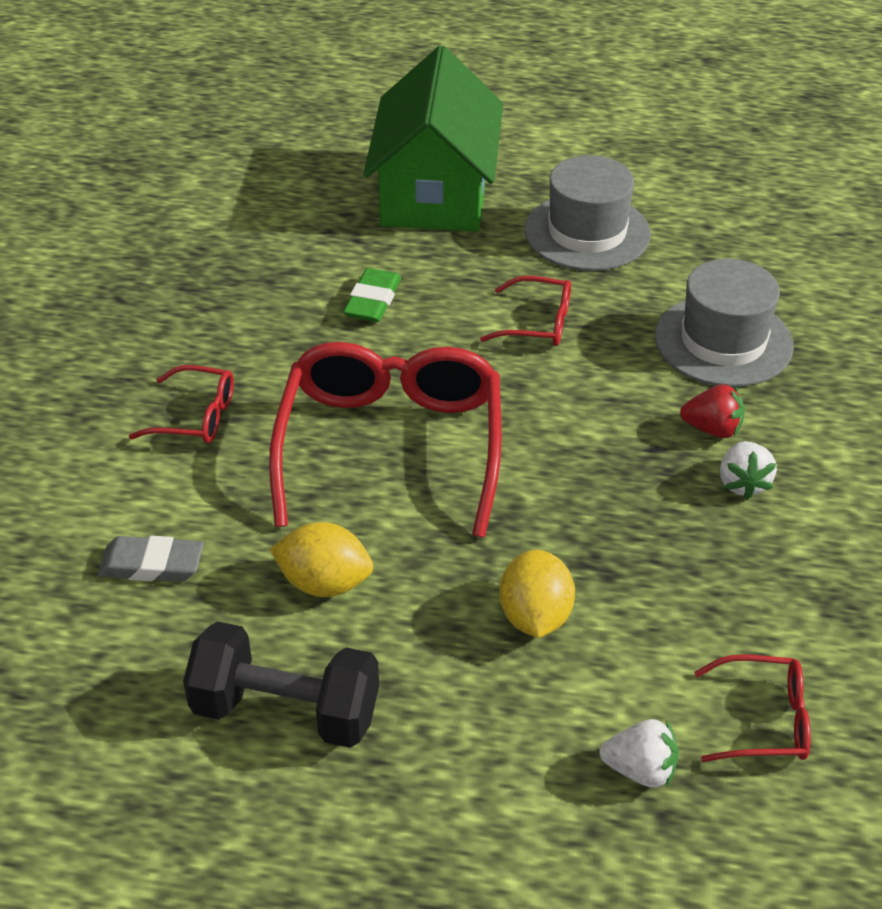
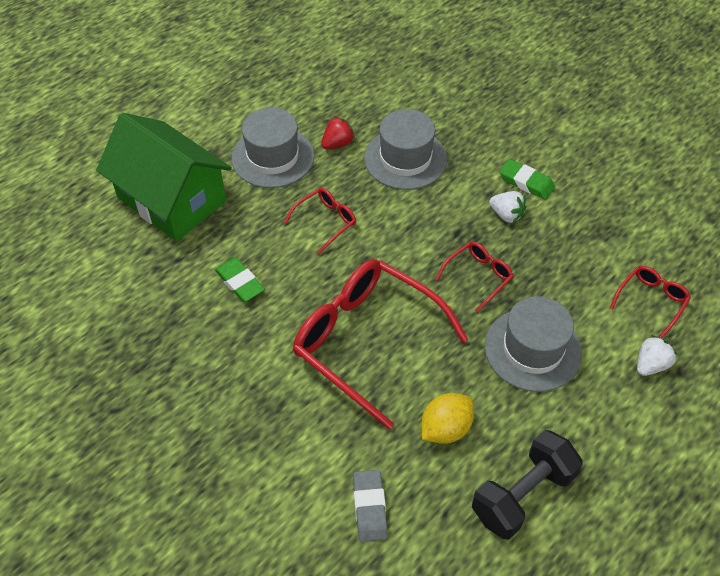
camera: 55 degrees left, 10 degrees up
grey eraser [97,536,204,582] -> grey eraser turned 45 degrees counterclockwise [353,470,388,542]
red glasses [129,365,234,443] -> red glasses moved to [435,242,514,313]
yellow lemon [499,549,575,638] -> grey hat [485,296,582,392]
red strawberry [680,384,745,438] -> red strawberry moved to [321,117,355,149]
none -> green eraser [500,159,555,200]

